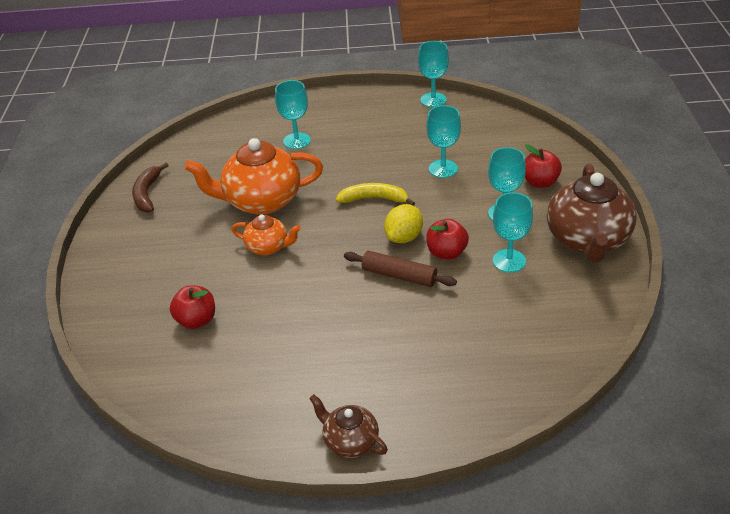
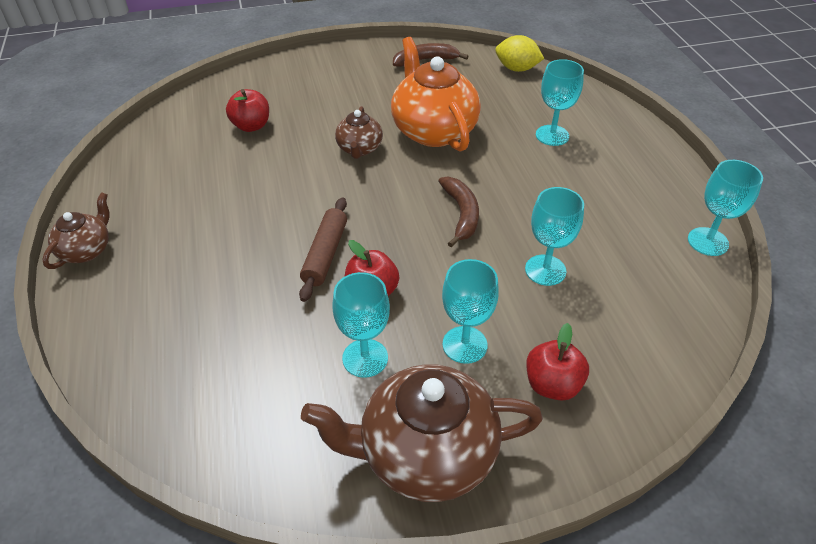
camera: 75 degrees right, 5 degrees up
orange teapot [232,214,301,255] -> brown teapot [335,106,383,159]
yellow banana [336,183,415,206] -> brown banana [438,176,479,247]
yellow lemon [384,204,423,243] -> yellow lemon moved to [495,35,544,72]

